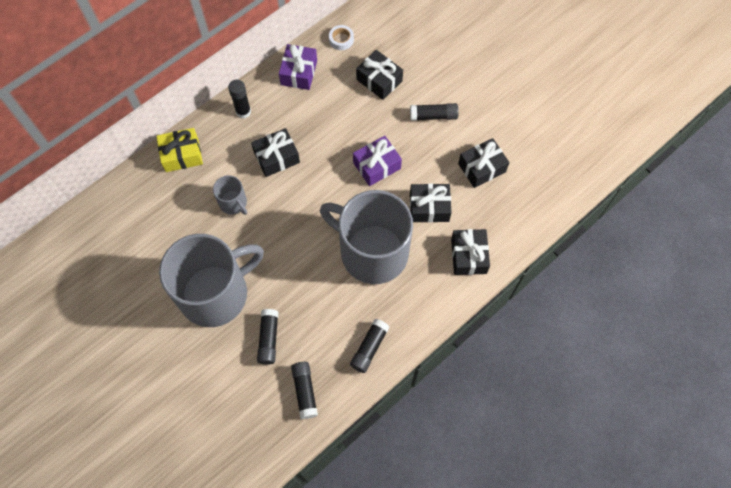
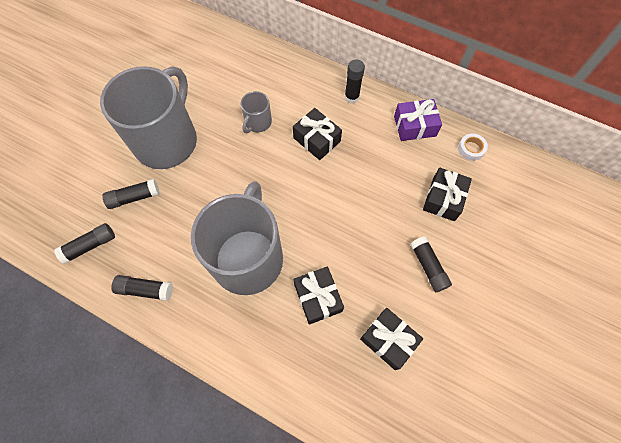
camera: 70 degrees right, 0 degrees up
yellow gift [156,128,203,172] -> none
grey mug [159,234,264,327] -> grey mug turned 105 degrees counterclockwise [100,66,197,169]
purple gift [353,136,402,186] -> none
black gift [451,229,490,275] -> none

